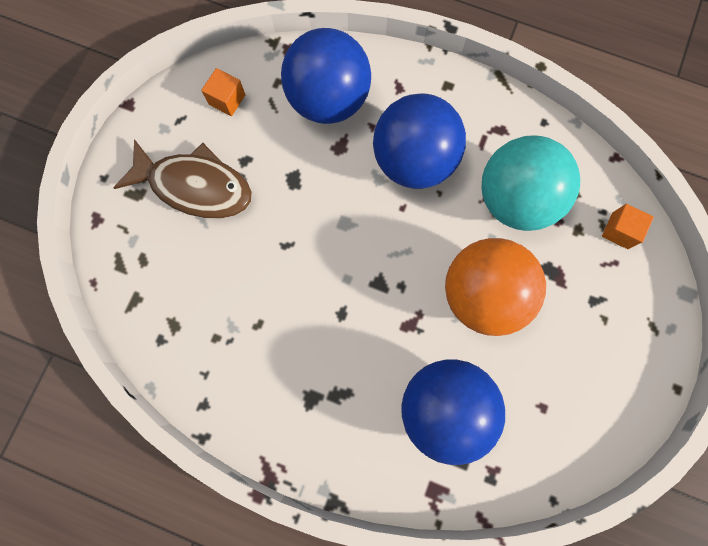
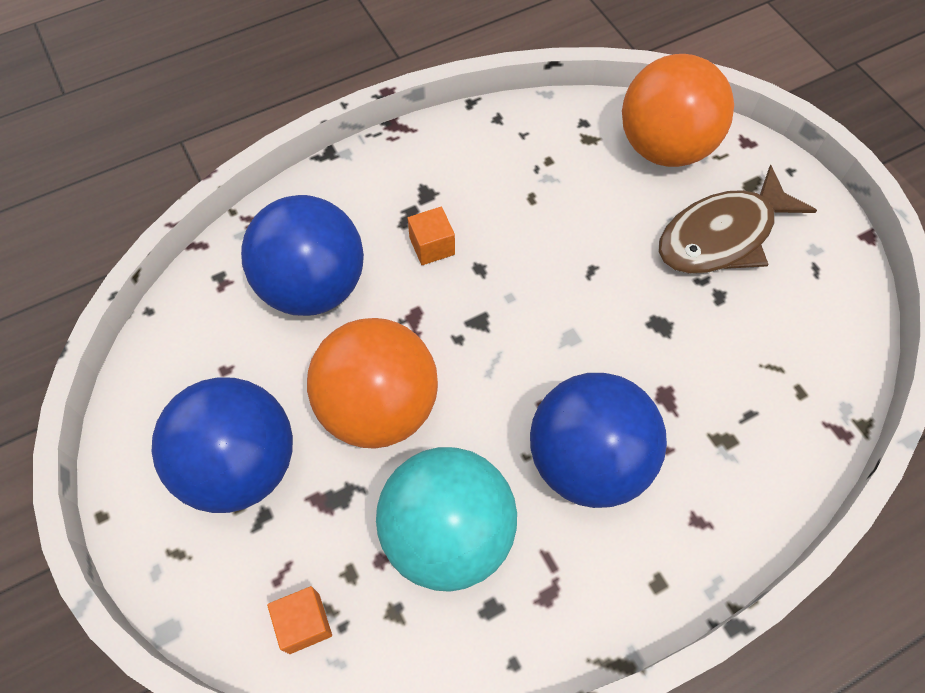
camera: 130 degrees right, 15 degrees down
orange cube [201,68,246,116] -> orange cube moved to [407,207,455,265]
blue ball [281,28,371,124] -> blue ball moved to [152,377,293,513]
none -> orange ball [622,54,734,167]

